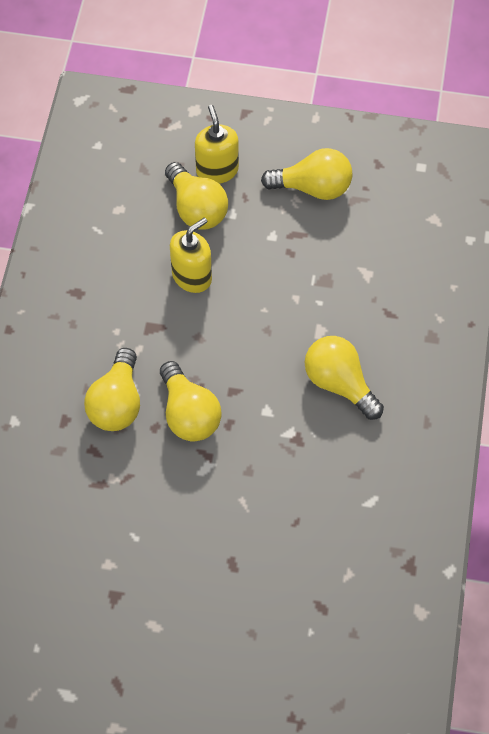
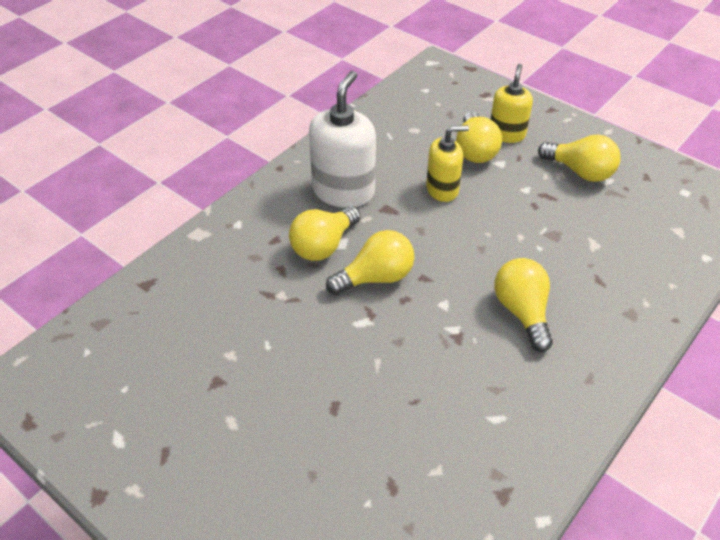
camera: 30 degrees right, 15 degrees down
yellow light bulb [160,361,222,441] -> yellow light bulb turned 120 degrees counterclockwise [326,230,415,295]
none -> white soap dispenser [309,71,376,208]

